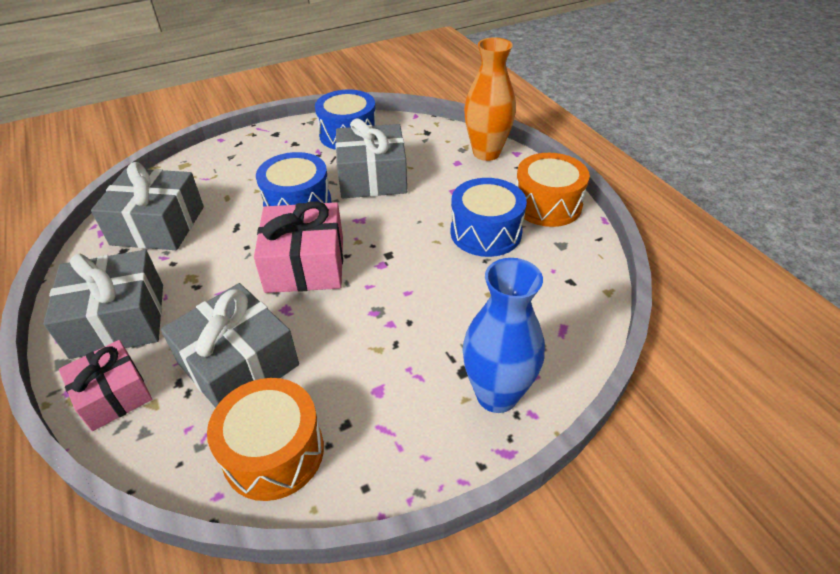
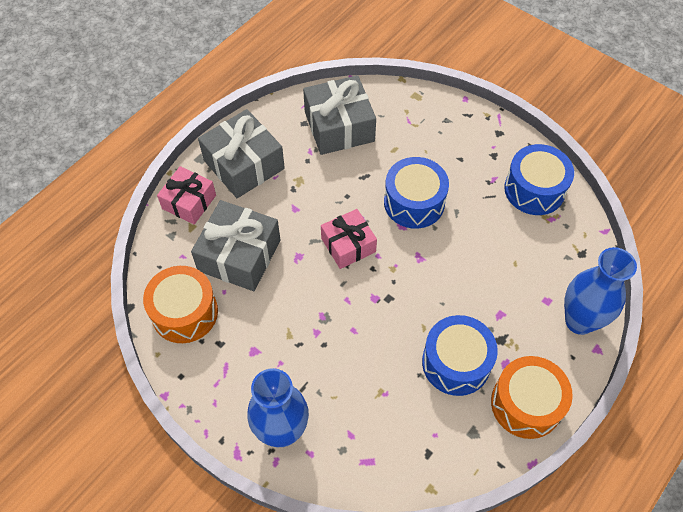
camera: 65 degrees right, 15 degrees up
pink gift [254,201,343,293] -> pink gift [321,209,377,269], size x0.65
grey gift [335,118,407,198] -> none
orange vase [464,37,516,161] -> blue vase [564,247,637,335]

